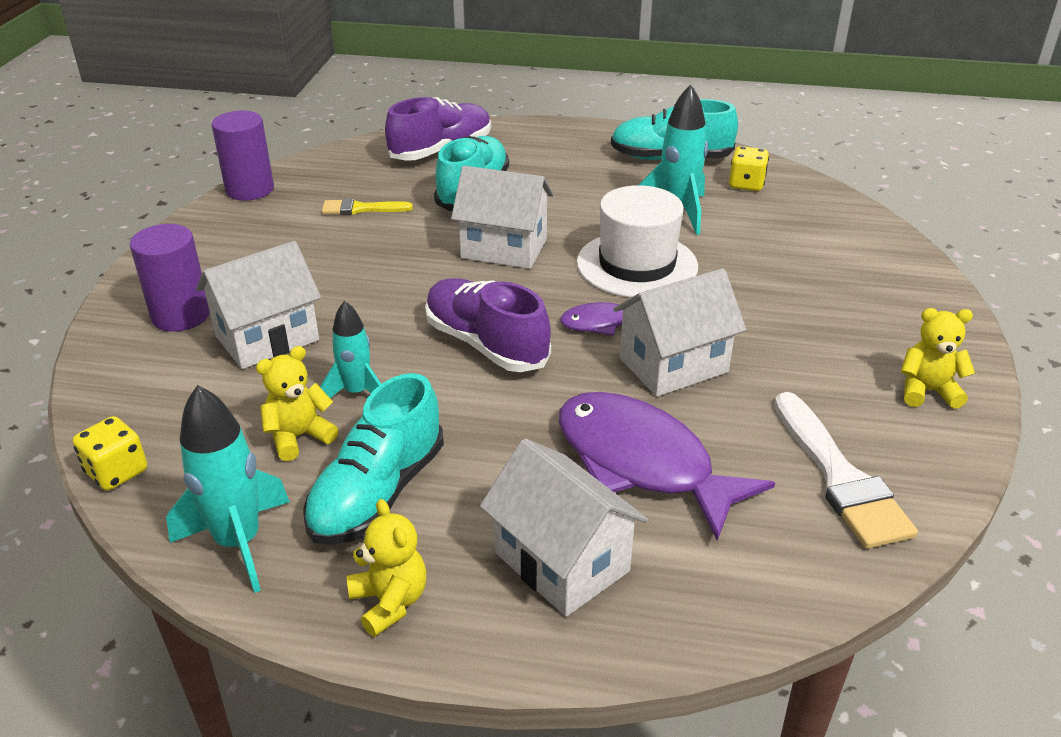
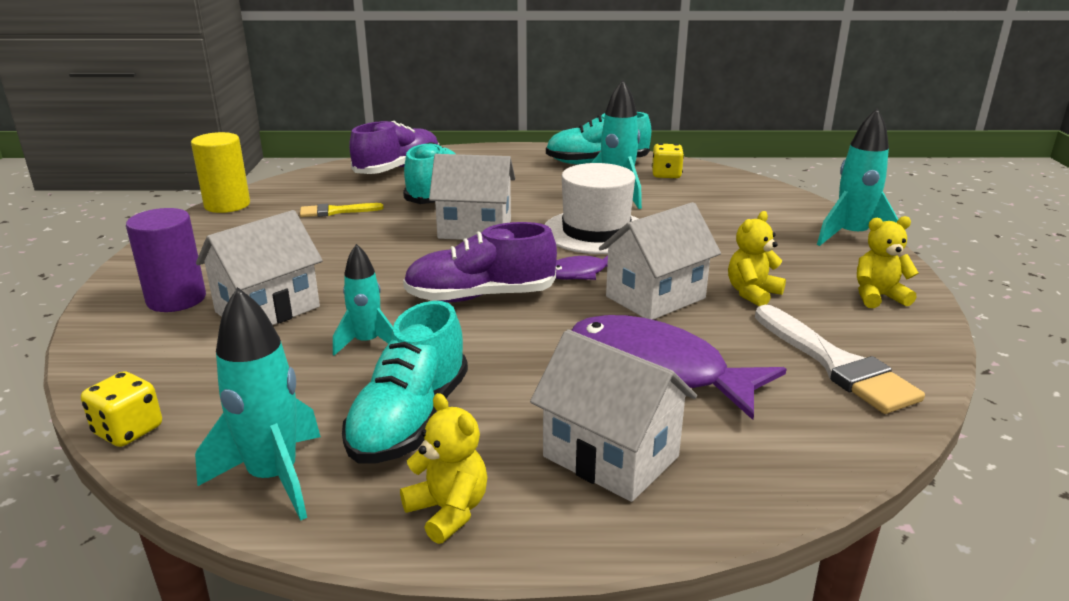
camera: 10 degrees left, 10 degrees down
purple cylinder [212,111,274,201] -> yellow cylinder [191,132,250,213]
yellow teddy bear [256,346,338,461] -> yellow teddy bear moved to [728,211,786,306]
purple shoe [425,278,551,372] -> purple shoe turned 45 degrees counterclockwise [403,222,557,302]
none -> turquoise rocket [817,108,899,246]

